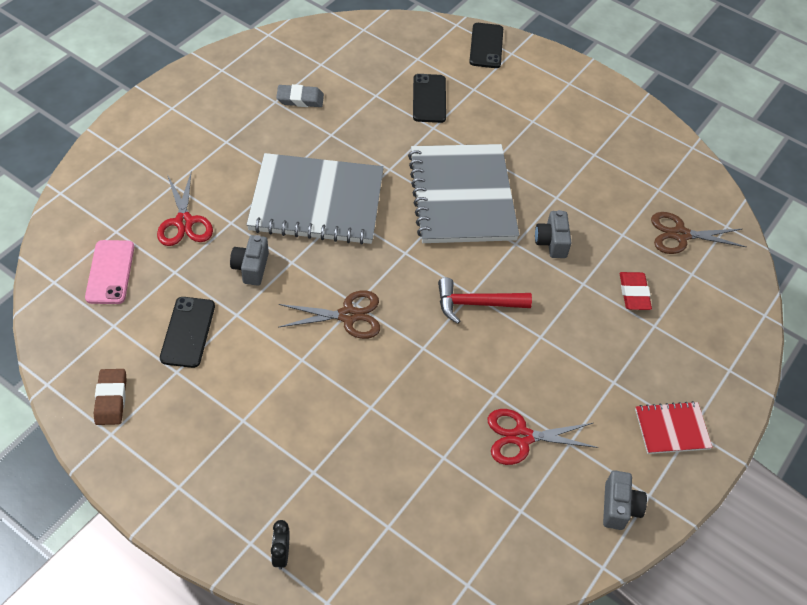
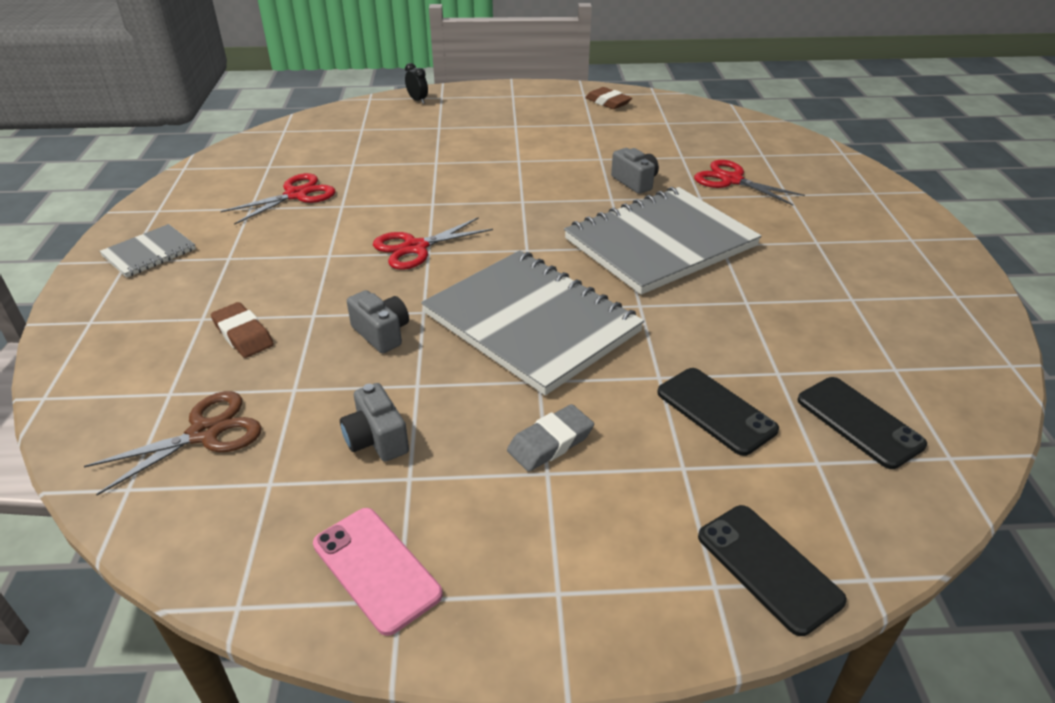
camera: 145 degrees right, 15 degrees down
pink phone [85,240,134,304] -> pink phone moved to [313,508,443,636]
black phone [160,297,215,368] -> black phone moved to [798,377,927,469]
grey eraser [276,84,324,107] -> grey eraser moved to [507,404,594,472]
brown scissors [279,290,380,339] -> none
red hammer [438,277,532,324] -> red scissors [373,217,493,270]
grey camera [603,470,647,530] -> grey camera moved to [340,383,409,462]
red eraser [620,272,652,310] -> brown eraser [211,302,274,358]
red notebook [635,401,712,454] -> grey notebook [99,224,196,278]

